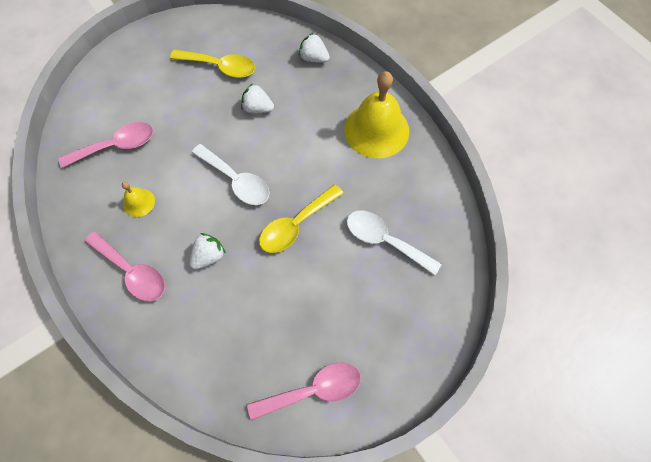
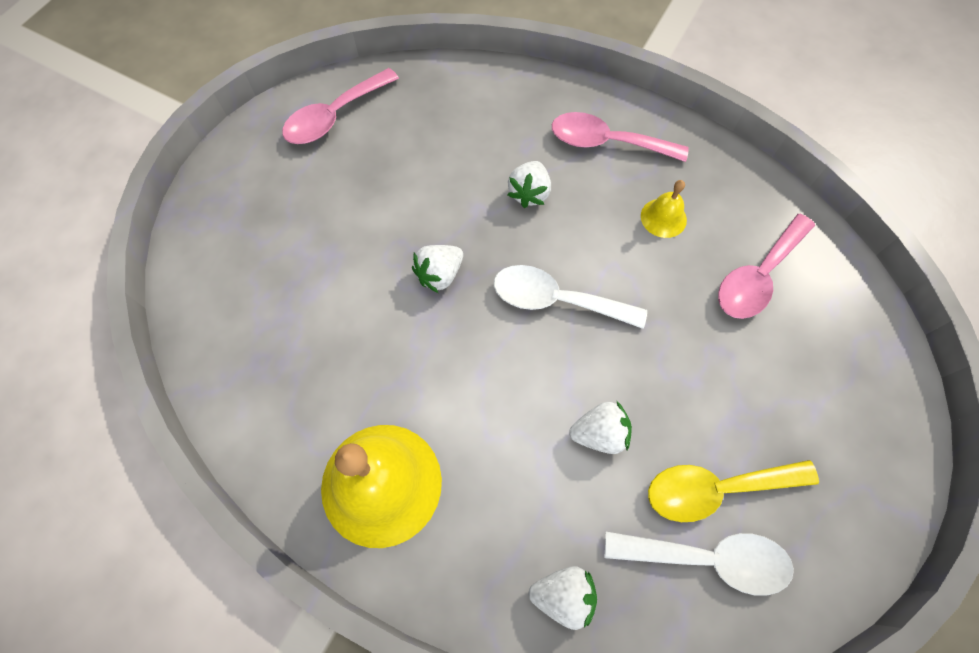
camera: 155 degrees right, 0 degrees up
yellow spoon [259,184,344,253] -> white strawberry [412,245,463,293]
white spoon [347,210,442,276] -> white spoon moved to [604,532,794,596]

